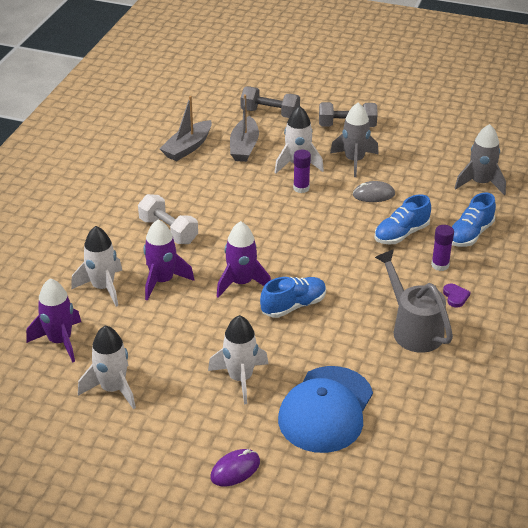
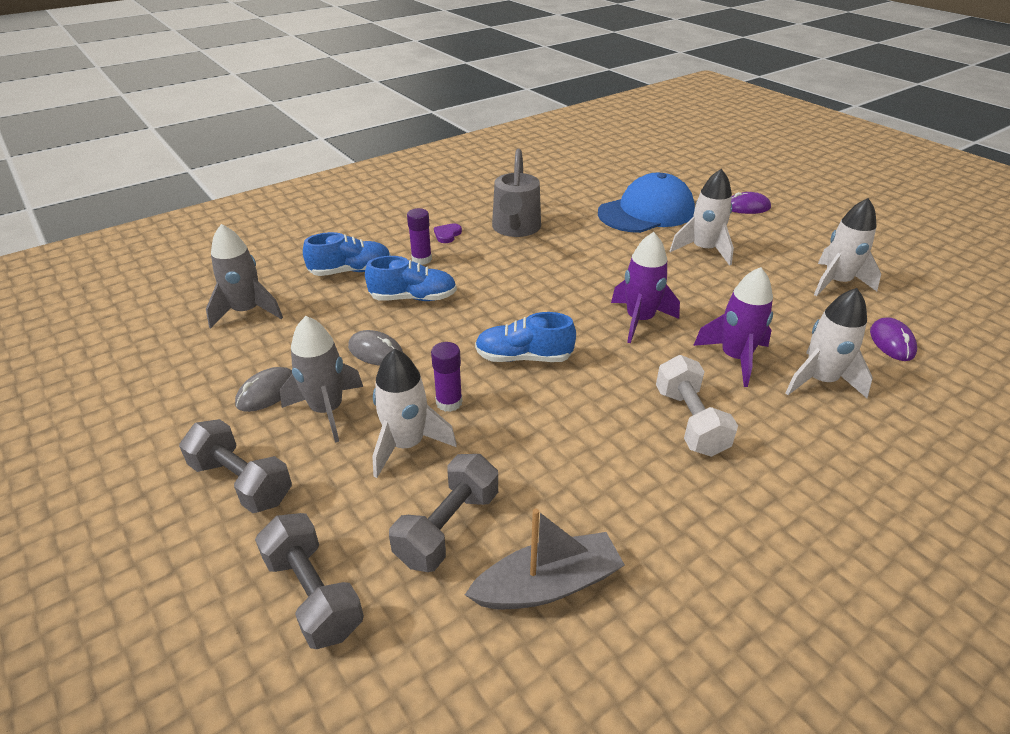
camera: 145 degrees left, 0 degrees up
purple rocket [26,278,81,363] -> purple mouse [870,317,917,361]
grey boat [230,94,259,162] -> grey dumbbell [389,454,498,572]
blue shoe [260,277,326,318] -> blue shoe moved to [475,312,576,362]
none -> grey mouse [235,367,292,412]

